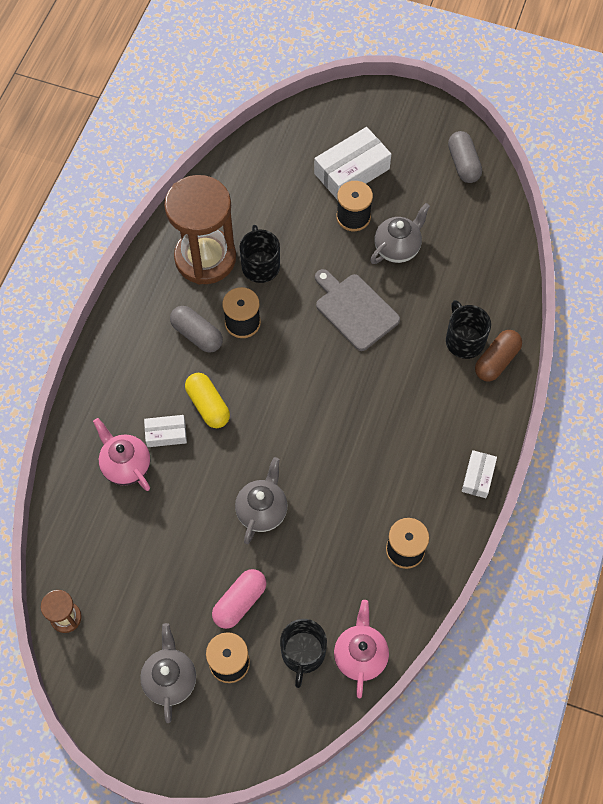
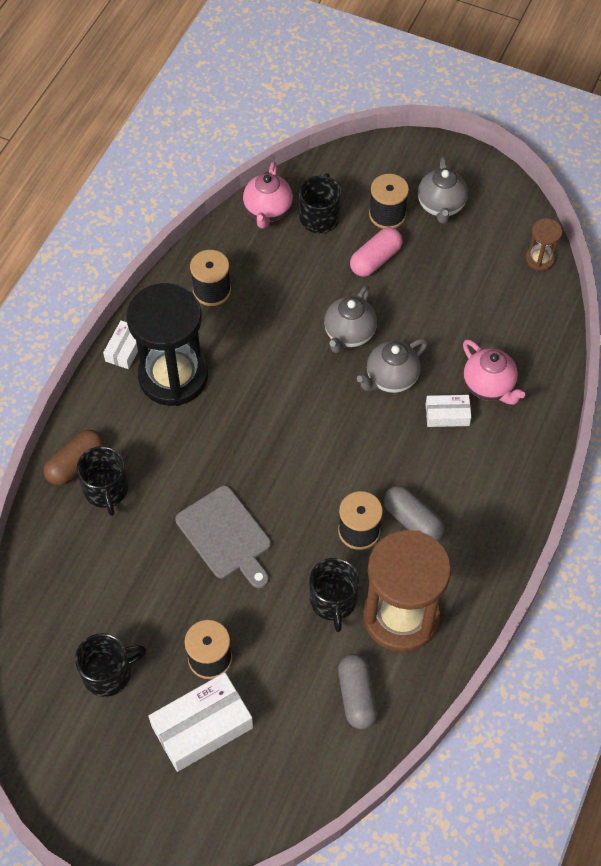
camera: 175 degrees left, 5 degrees down
yellow capsule [185,373,230,428] -> none
grey teapot [370,203,430,264] -> grey teapot moved to [357,338,428,393]
grey capsule [448,131,482,183] -> grey capsule moved to [338,654,378,730]
none -> black mug [75,633,146,697]
none -> black hourglass [127,283,208,406]

